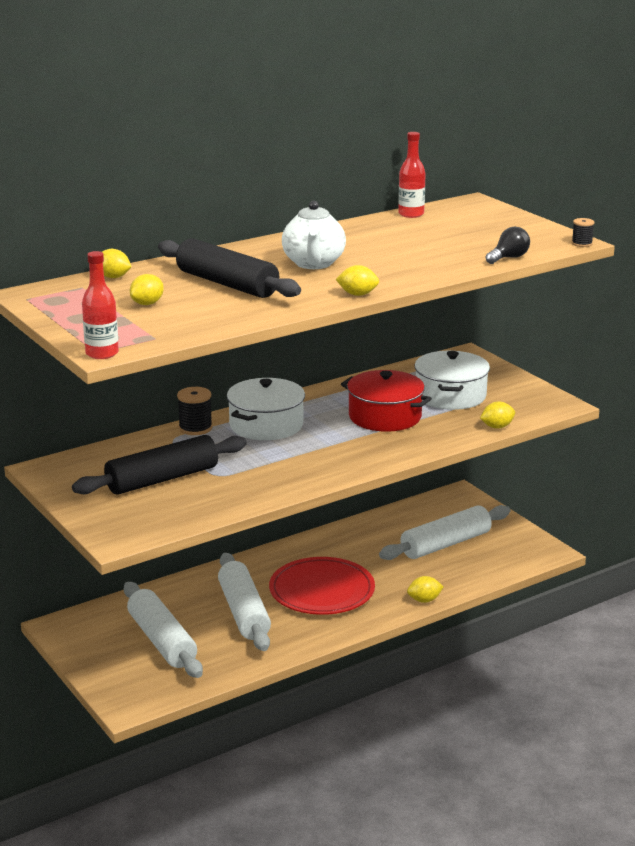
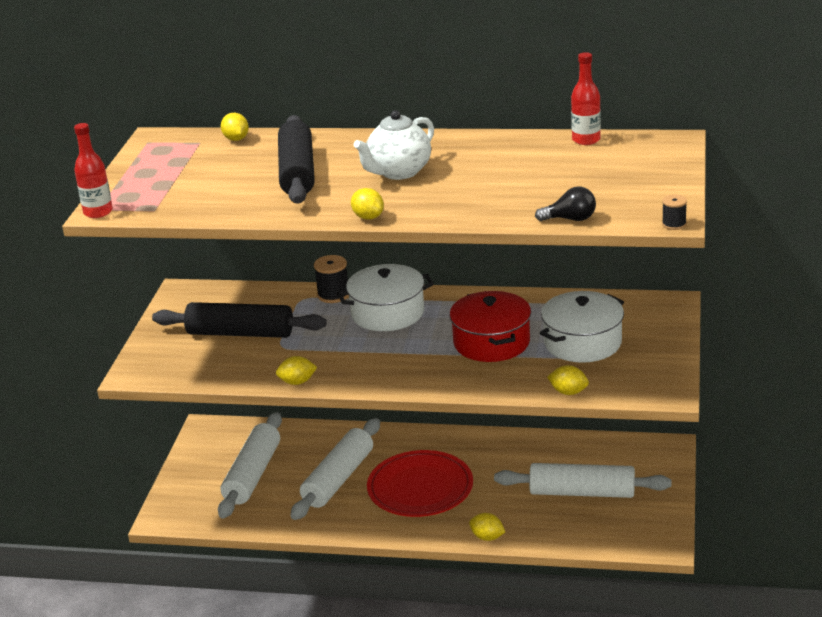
camera: 45 degrees right, 5 degrees up
yellow lemon [130,274,164,305] -> yellow lemon moved to [276,356,317,385]

